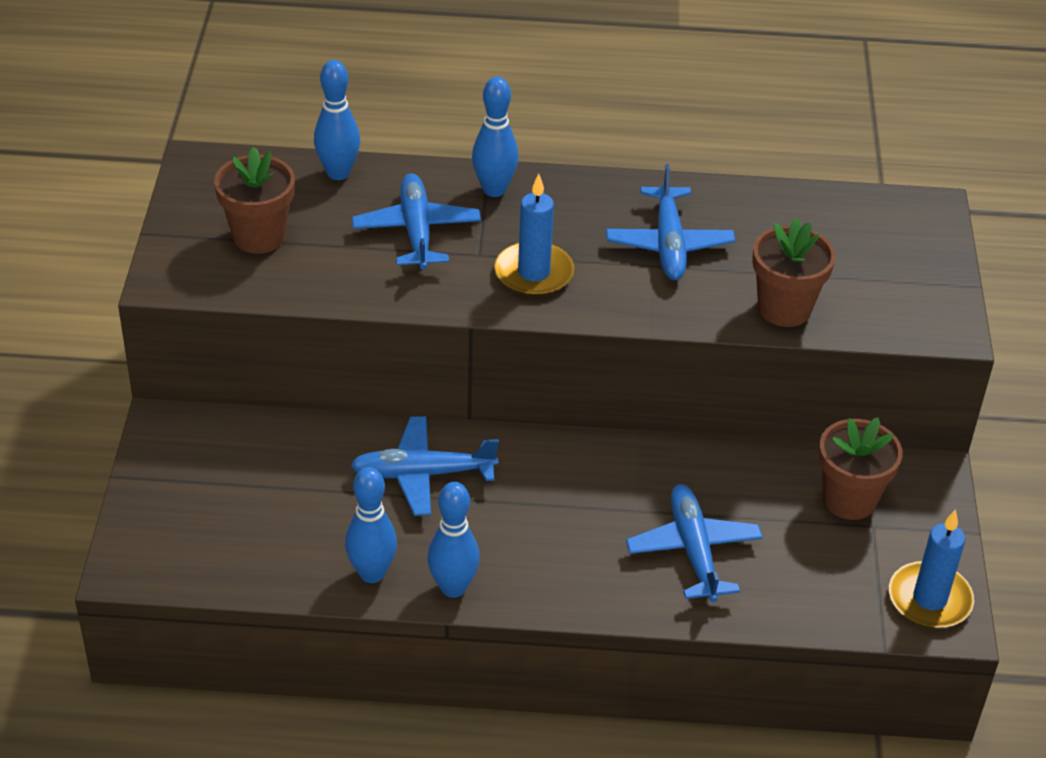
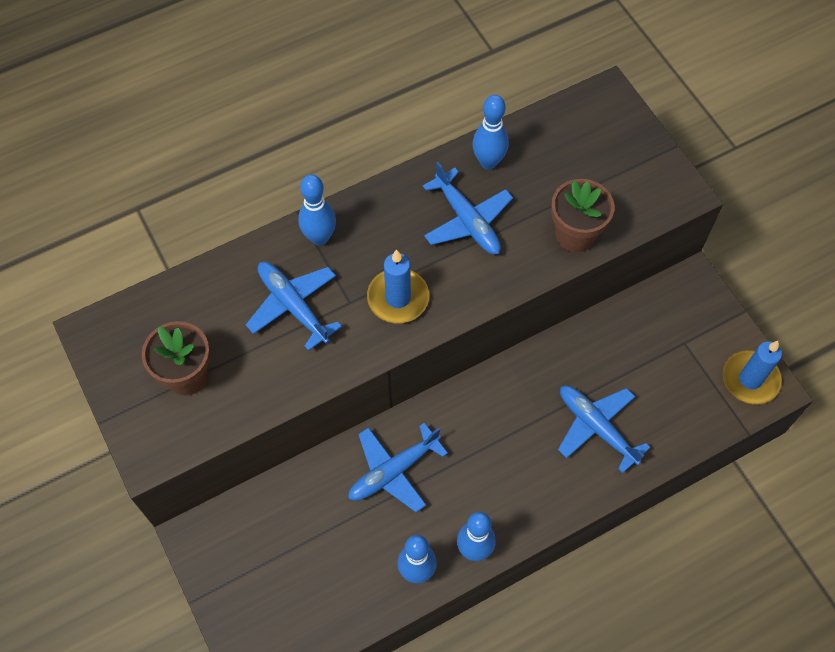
camera: 30 degrees left, 20 degrees up
blue bowling pin [314,60,360,180] -> blue bowling pin moved to [472,95,509,169]
brown flower pot [819,417,902,520] -> none

